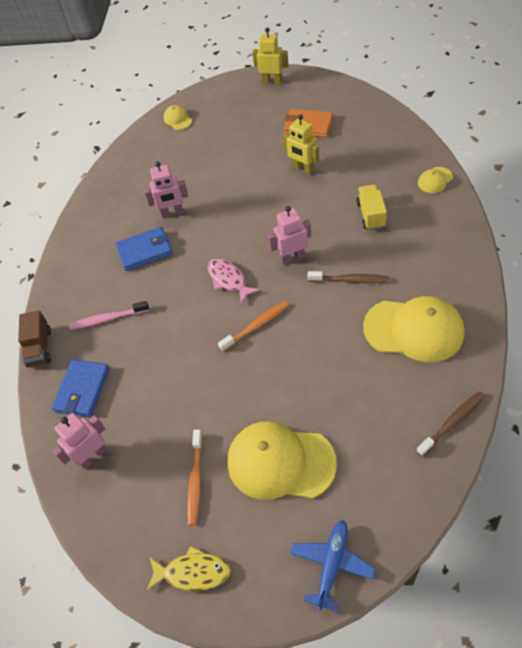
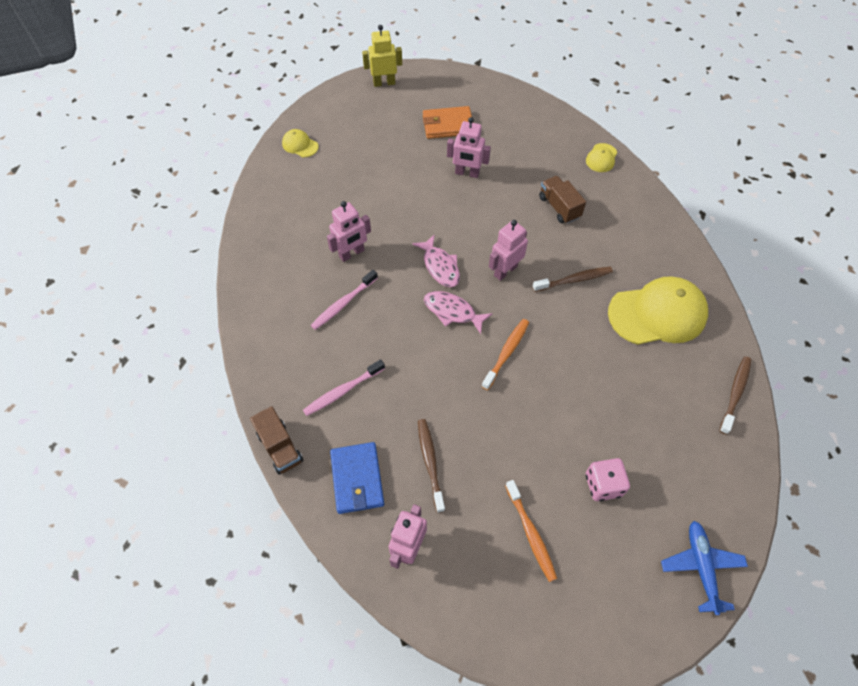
camera: 30 degrees left, 5 degrees up
blue wallet [115,227,173,271] -> pink toothbrush [311,270,378,330]
yellow fish [147,546,230,591] -> none
yellow cap [227,422,337,500] -> pink dice [586,458,630,501]
yellow robot [283,114,319,175] -> pink robot [447,117,491,178]
yellow truck [356,185,387,230] -> brown truck [539,176,586,224]
none -> pink fish [412,234,460,287]
none -> brown toothbrush [418,419,445,513]

